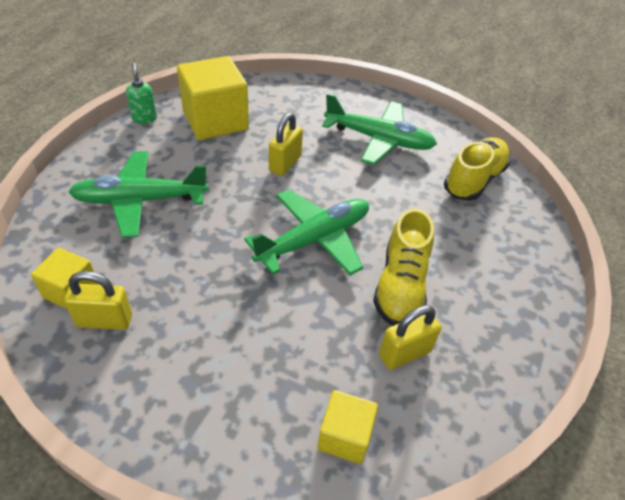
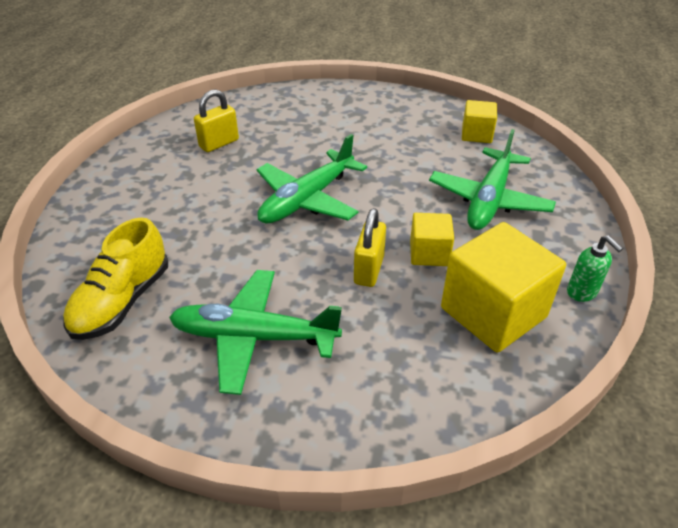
camera: 170 degrees right, 5 degrees down
yellow padlock [64,271,132,330] -> none
green plane [69,151,209,238] -> green plane turned 135 degrees clockwise [429,129,556,230]
yellow cube [317,390,378,464] -> yellow cube moved to [410,213,454,266]
yellow shoe [373,208,434,326] -> none

